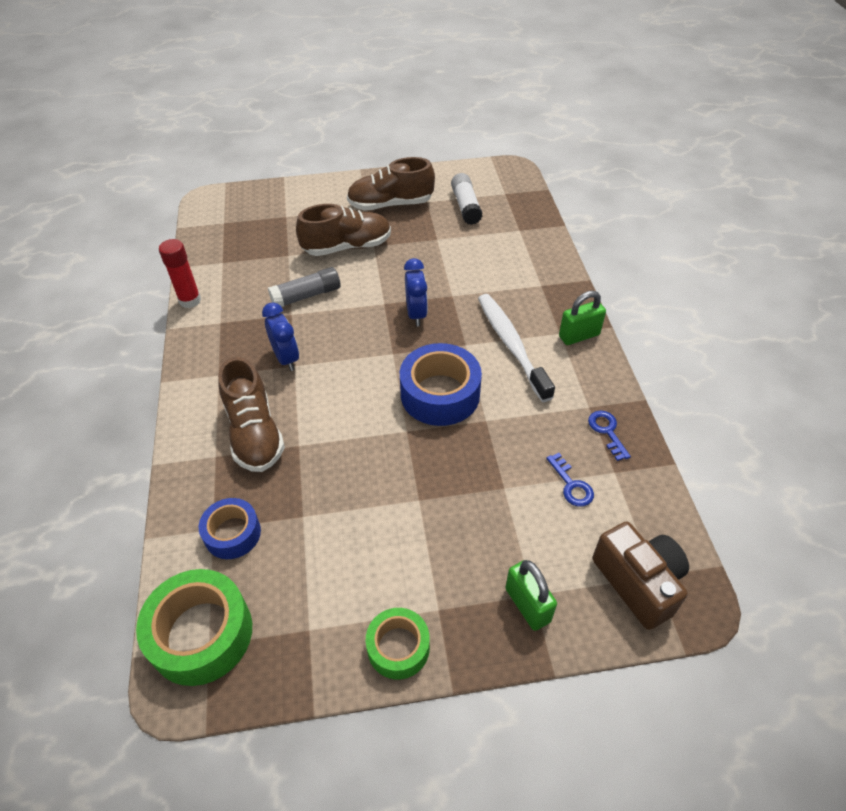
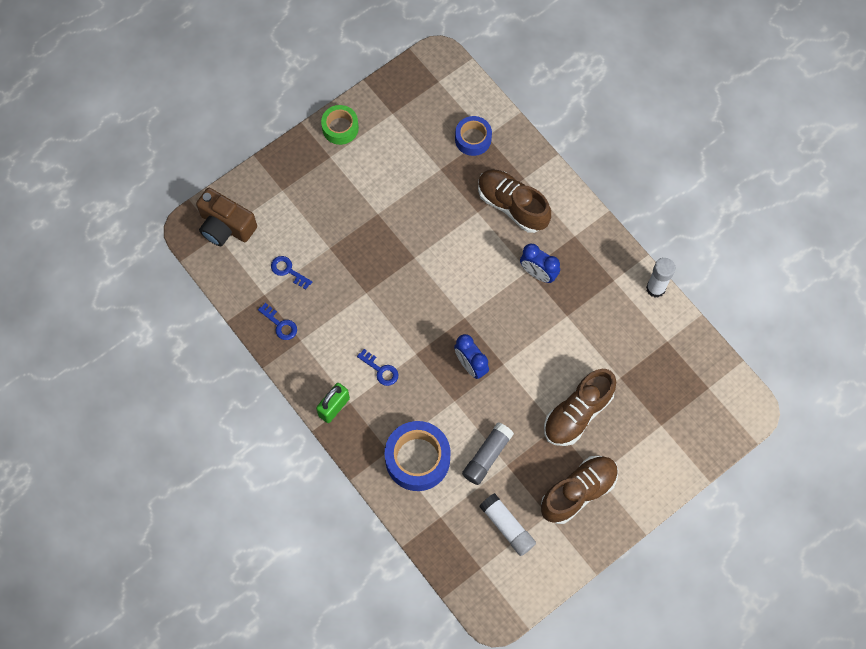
camera: 150 degrees right, 20 degrees up
green tape [136,569,252,686] -> none
red glue stick [159,239,201,308] -> white glue stick [646,258,675,298]
grey glue stick [268,267,340,307] -> grey glue stick moved to [462,422,514,485]
blue tape [400,343,482,426] -> blue tape moved to [384,421,451,491]
white toothbrush [478,294,555,402] -> blue key [357,349,398,386]
green padlock [505,560,557,631] -> none

